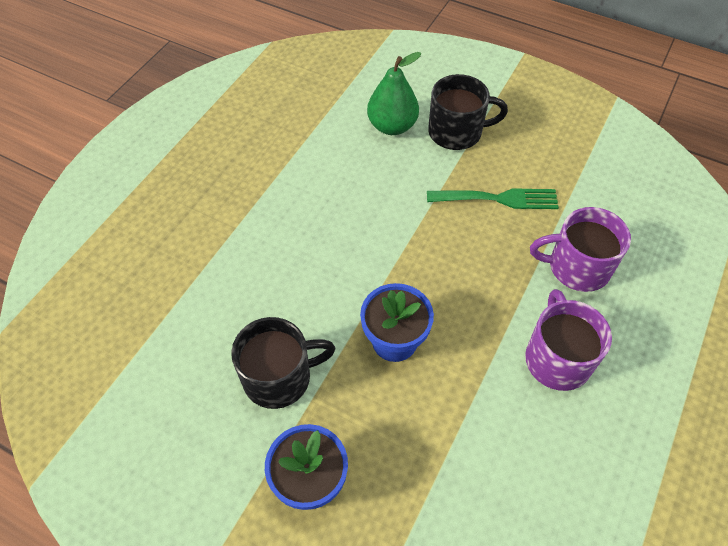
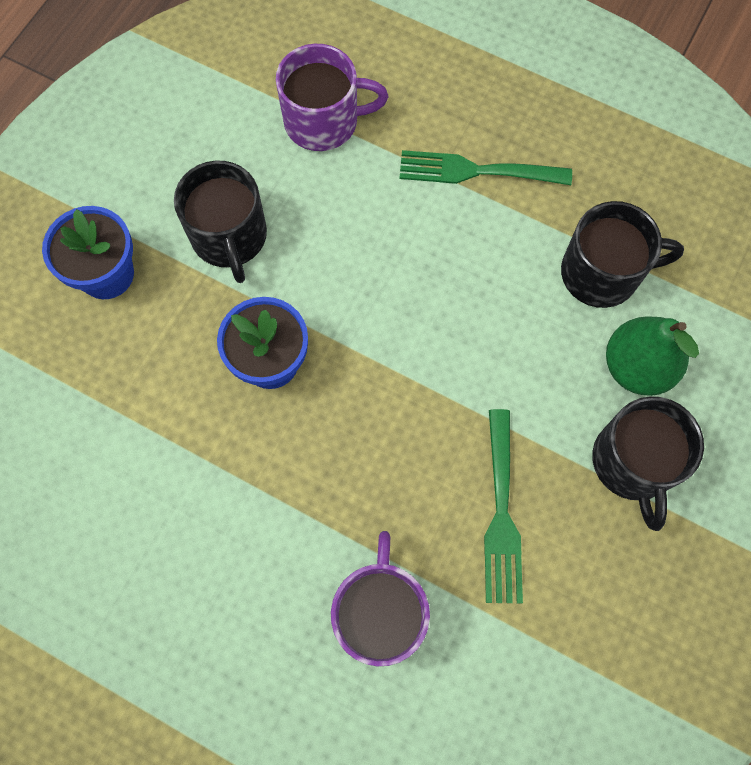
camera: 90 degrees right, 15 degrees up
purple mug [525,289,612,391] -> purple mug moved to [276,44,388,151]
none -> green fork [399,150,572,185]
none -> black mug [561,201,684,308]

